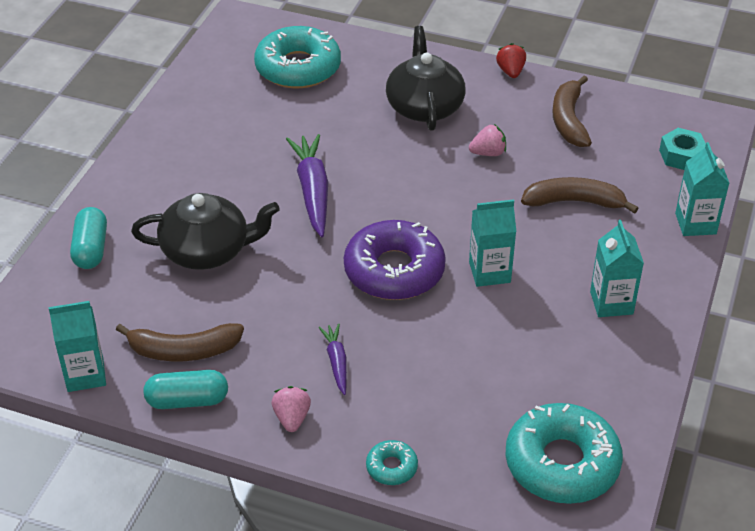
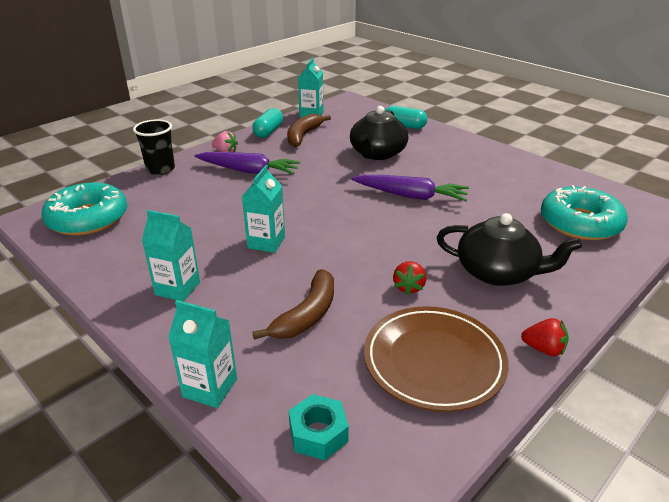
camera: 115 degrees right, 10 degrees down
purple carrot [318,324,347,395] -> purple carrot [195,152,301,174], size x1.84
purple donut [344,220,446,300] -> none
turquoise donut [366,440,418,485] -> black cup [133,119,175,175]
pink strawberry [469,124,506,156] -> red strawberry [393,261,426,295]
brown banana [552,76,592,147] -> brown plate [364,306,509,412]

